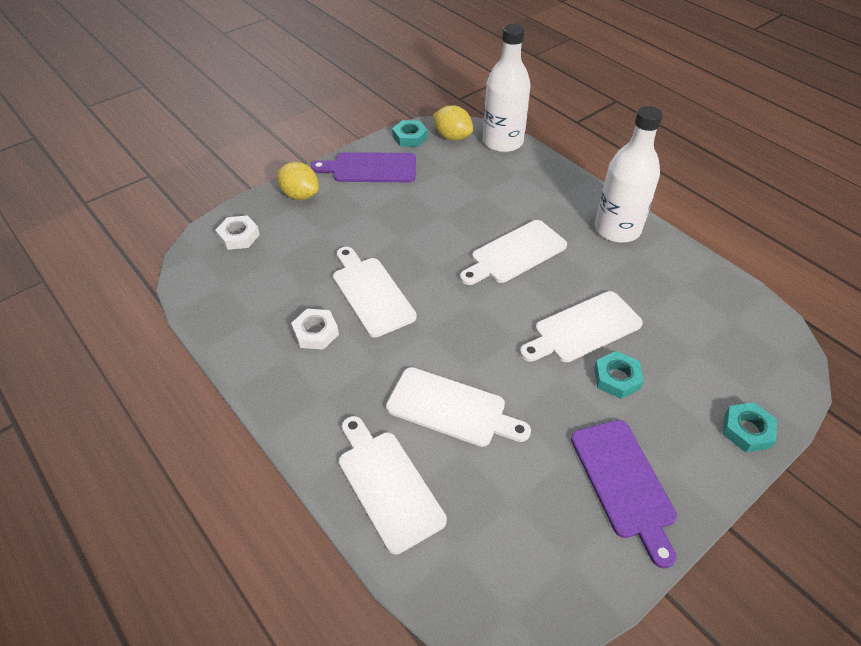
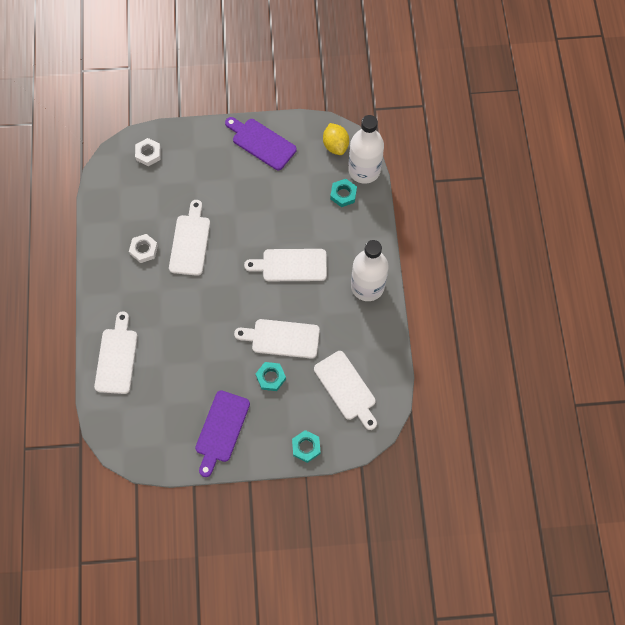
camera: 35 degrees right, 20 degrees up
yellow lemon [277,162,319,200] -> none
white cutting board [386,367,531,447] -> white cutting board moved to [314,351,377,430]
turquoise nut [392,120,428,147] -> turquoise nut moved to [330,179,357,207]

